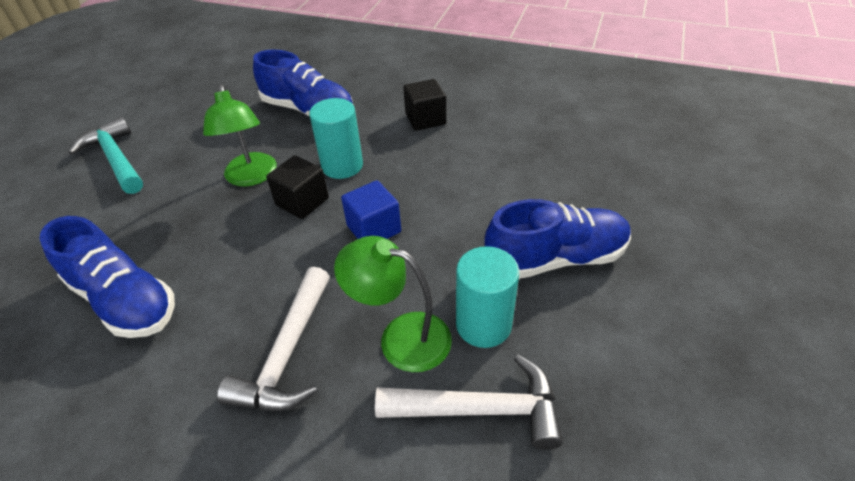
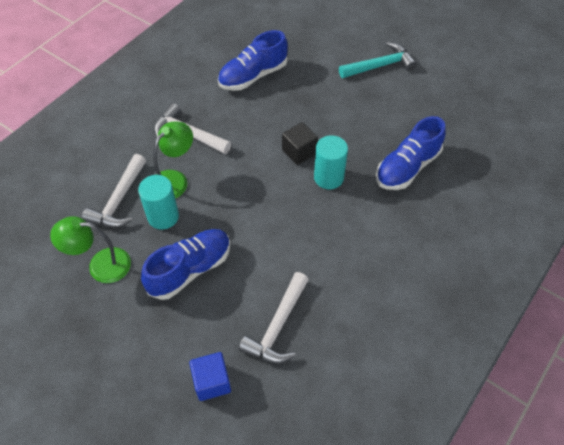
camera: 105 degrees right, 10 degrees up
green lamp [203,84,277,186] -> green lamp moved to [50,216,131,283]
blue cube [341,180,401,239] -> blue cube moved to [189,352,231,401]
black cube [403,79,446,131] -> none
blue shoe [484,199,631,279] -> blue shoe turned 135 degrees counterclockwise [141,229,231,300]
none -> white hammer [239,272,309,363]

